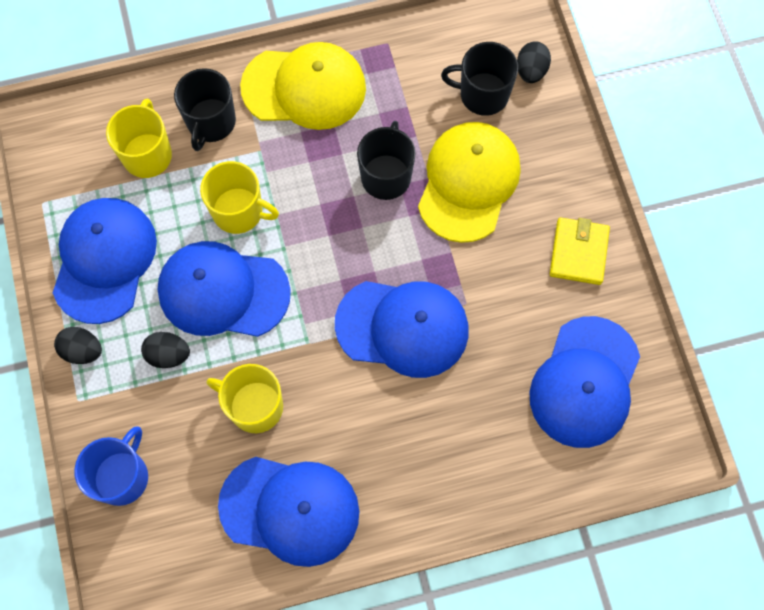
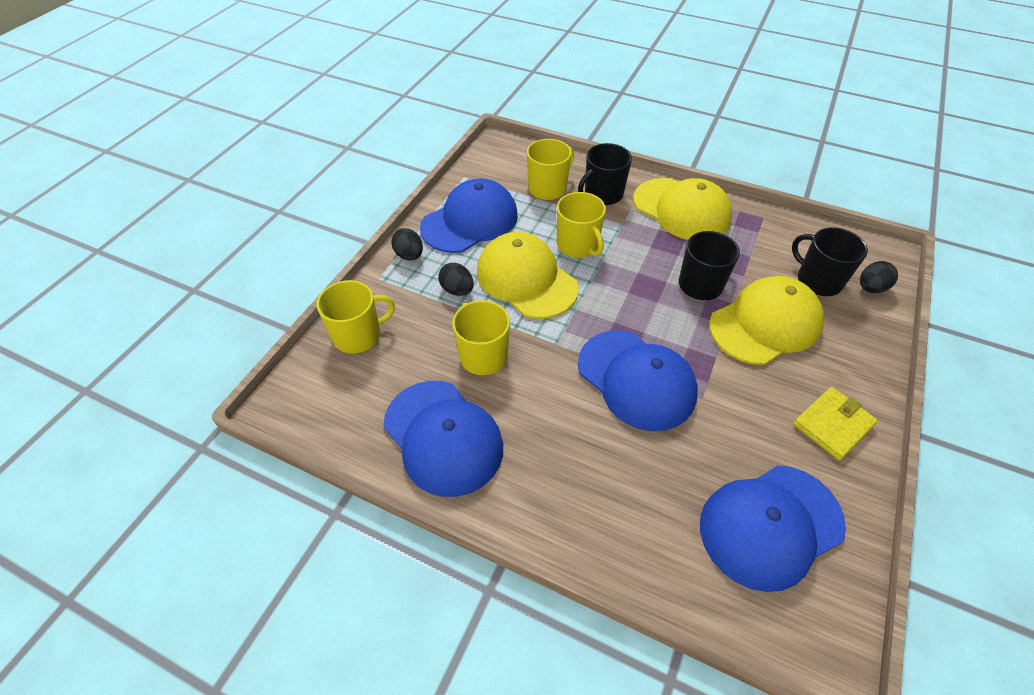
camera: 40 degrees right, 20 degrees down
blue mug [74,427,148,506] -> yellow mug [317,280,395,354]
blue cap [158,241,291,337] -> yellow cap [477,232,579,319]

